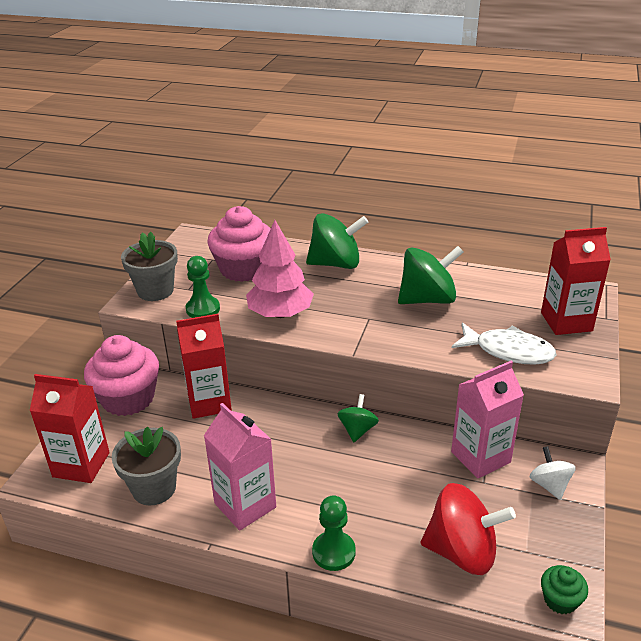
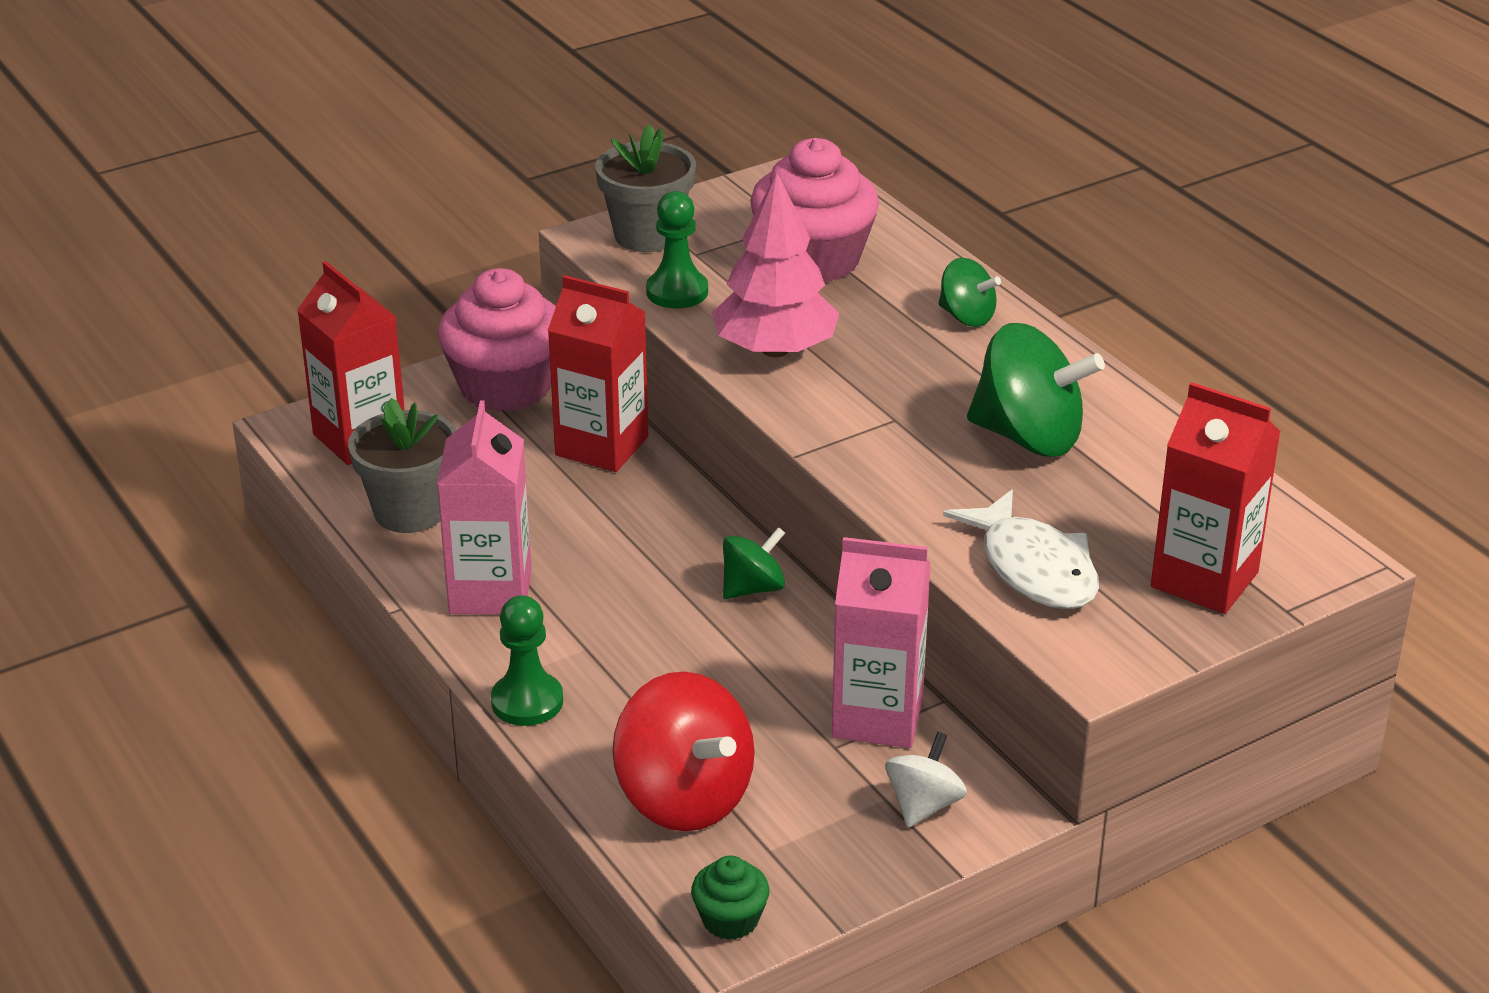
camera: 40 degrees right, 0 degrees up
green spinning top [306,213,368,269] -> green spinning top [938,258,1001,327], size x0.55

